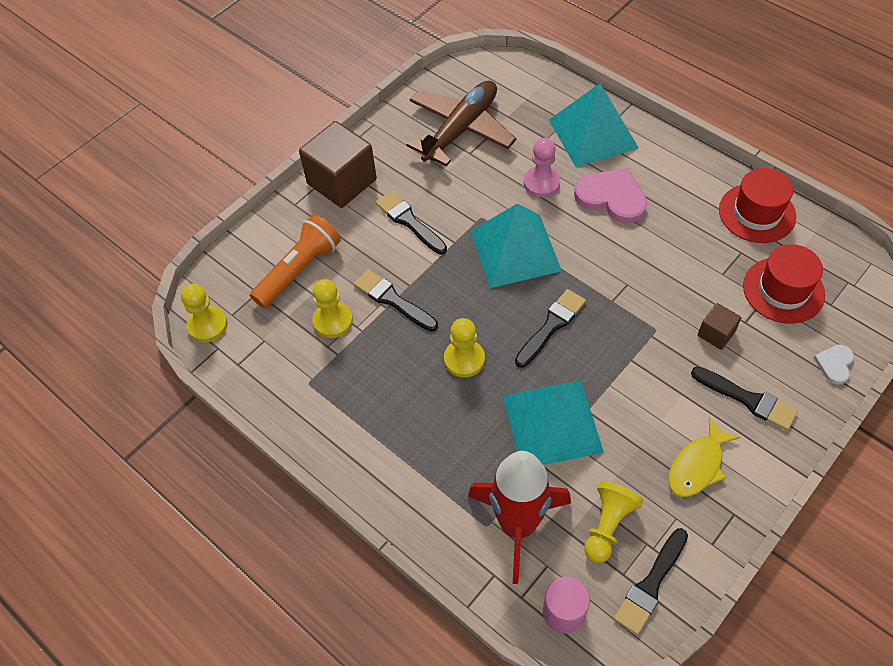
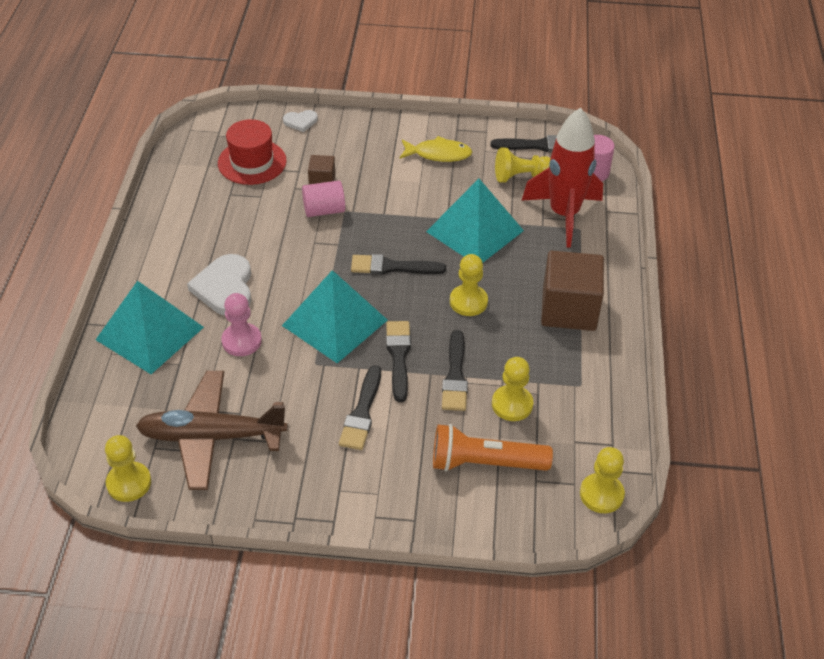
camera: 130 degrees left, 10 degrees down
brown cube [299,121,377,208] -> brown cube moved to [541,251,604,331]
pink heart [574,168,647,224] -> white heart [187,254,251,315]
black brush [691,366,798,430] -> black brush moved to [386,321,411,402]
red hat [719,168,796,243] -> none
none -> yellow pawn [105,435,151,502]
none -> pink cylinder [302,180,345,217]

